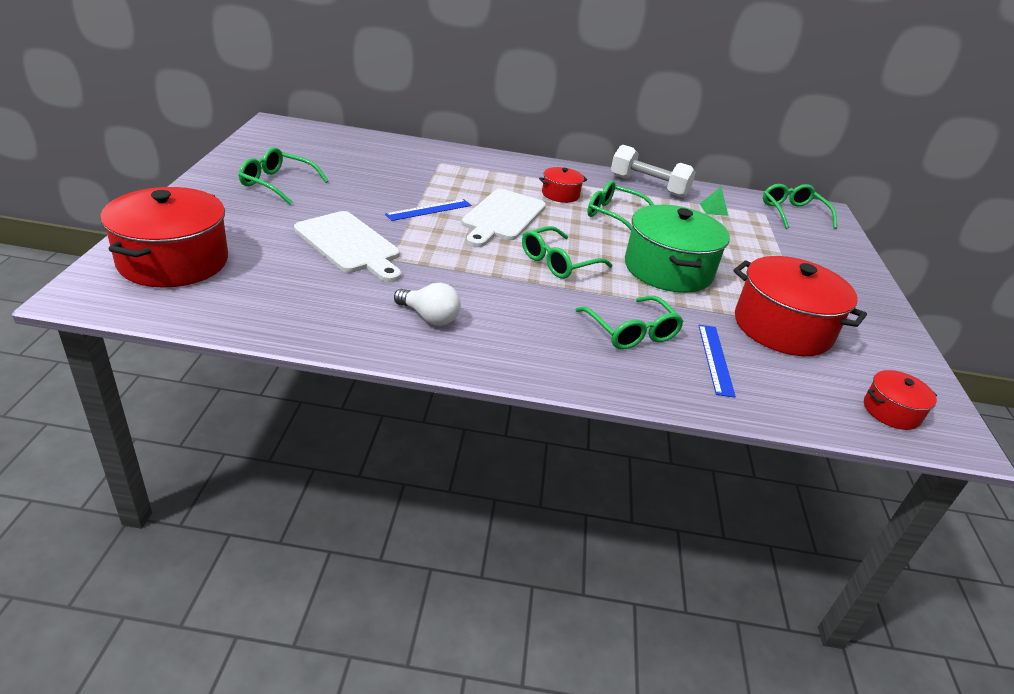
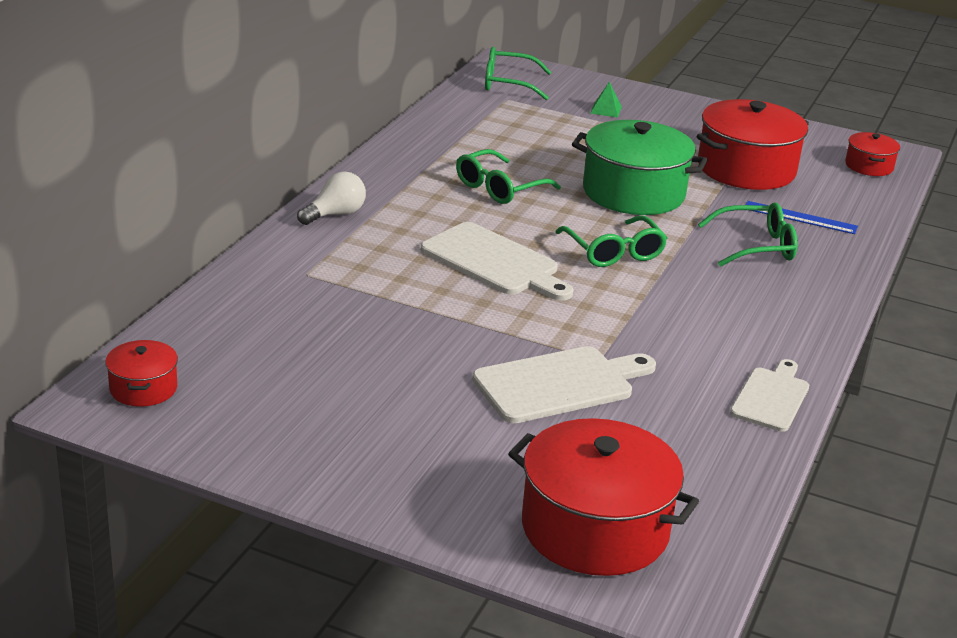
camera: 70 degrees left, 5 degrees down
green glasses [239,147,328,205] -> none
blue ruler [385,199,471,221] -> none
white light bulb [394,283,461,326] -> white light bulb moved to [297,171,366,225]
red pot [539,167,587,203] -> red pot moved to [105,340,178,407]
white dumbbell [611,145,696,198] -> none
green pyramid [700,187,728,216] -> green pyramid moved to [590,82,622,118]
none -> white cutting board [730,359,809,432]

